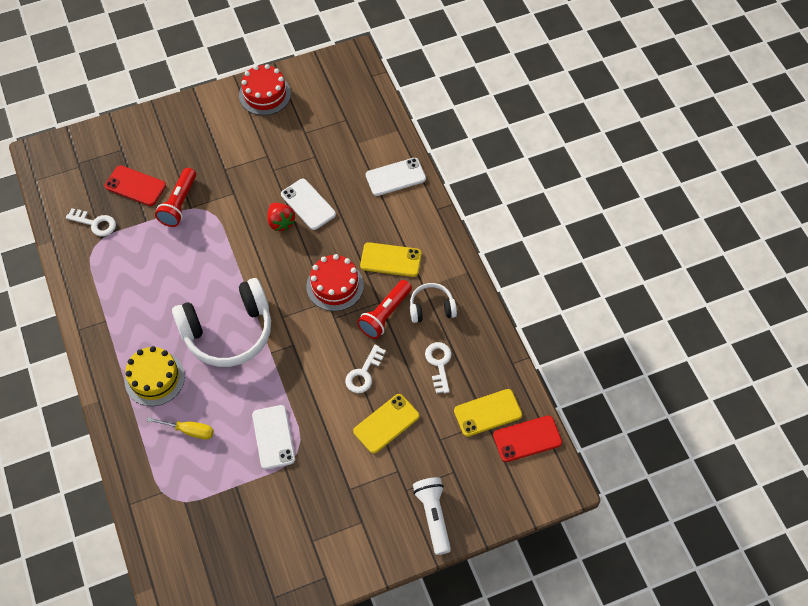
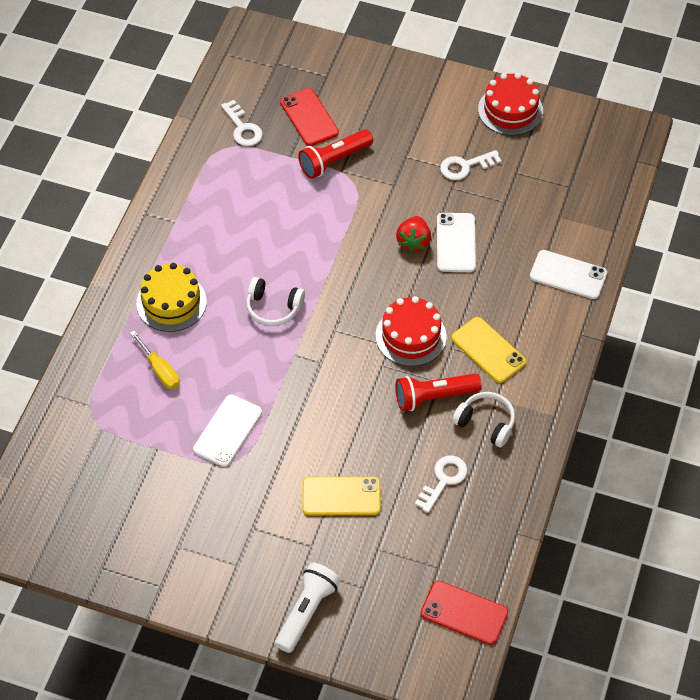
camera: 40 degrees right, 5 degrees down
white headphones [172,278,271,367] -> white headphones [246,277,305,326], size x0.50
white key [345,345,386,393] -> white key moved to [440,150,502,180]
yellow phone [454,389,522,437] -> none

